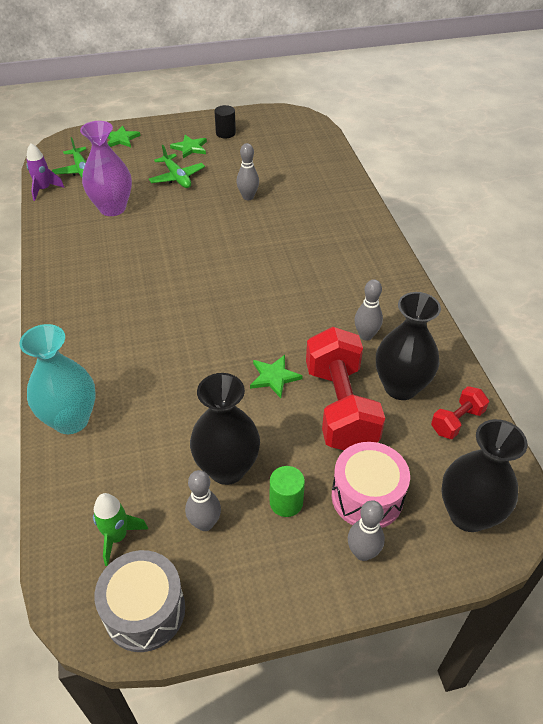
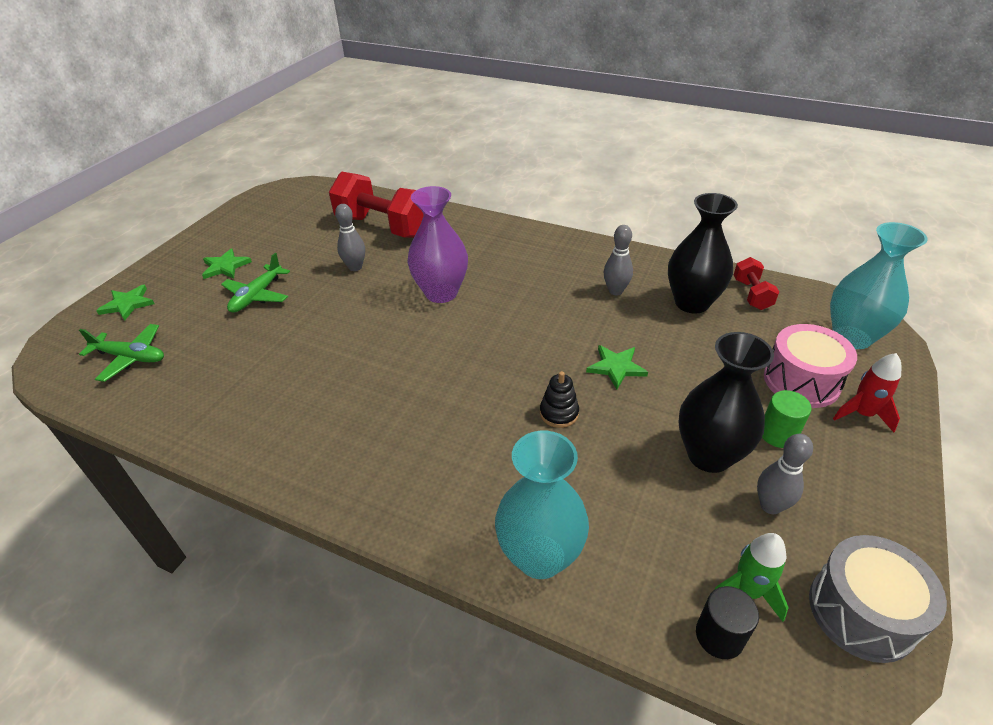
camera: 50 degrees left, 5 degrees down
purple rocket [26,143,64,201] -> none
purple vase [80,121,132,216] -> purple vase moved to [408,186,468,303]
green plane [149,145,205,188] -> green plane turned 105 degrees clockwise [221,253,290,313]
black cylinder [214,105,236,138] -> black cylinder moved to [696,586,759,659]
red dumbbell [306,327,385,450] -> red dumbbell moved to [329,171,424,238]
grey bowling pin [348,500,385,561] -> red rocket [833,353,901,432]
black vase [441,419,527,532] -> turquoise vase [830,222,927,349]
none -> black stacking toy [540,371,579,428]

